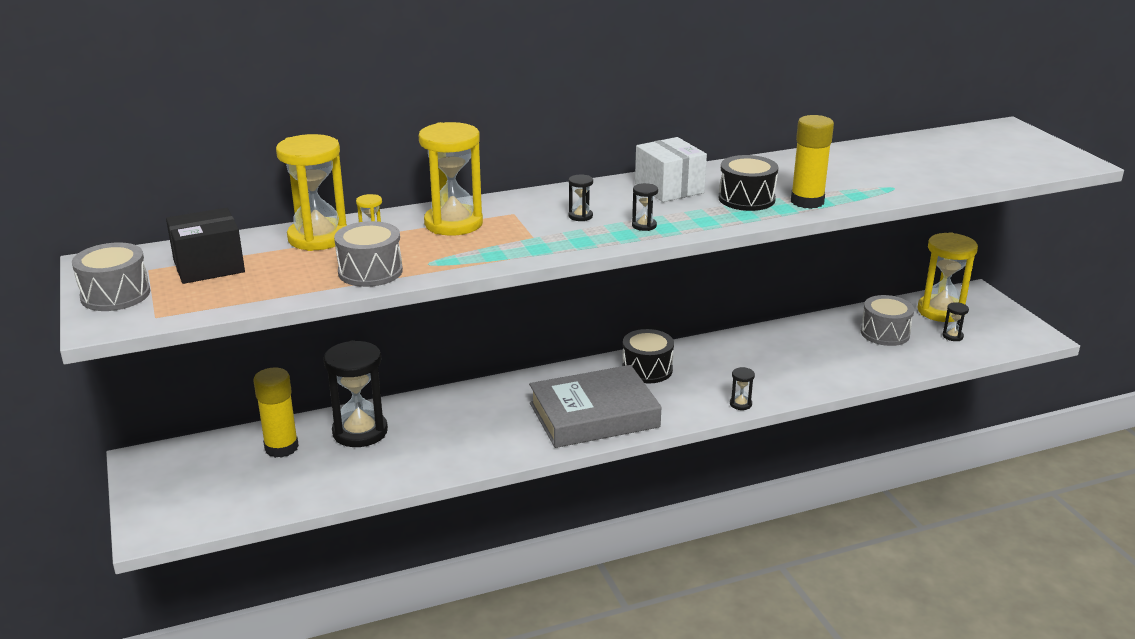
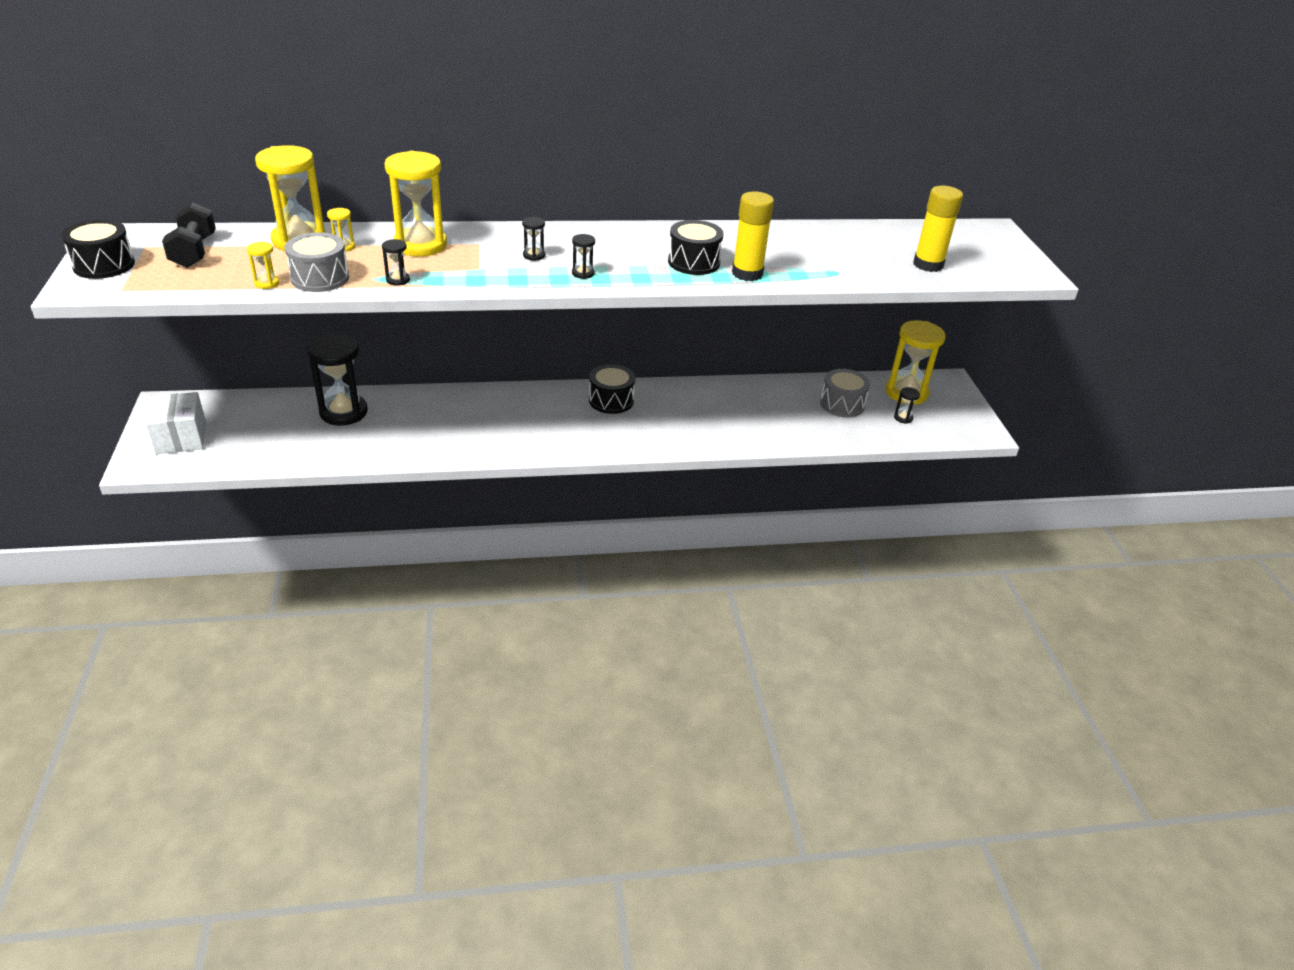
camera: 10 degrees right, 10 degrees up
grey drum [72,243,150,311] -> black drum [61,219,135,279]
black box [166,207,245,284] -> black dumbbell [162,202,216,268]
yellow glue stick [254,368,299,458] -> yellow glue stick moved to [913,186,963,272]
grey book [529,365,662,448] -> none
white box [635,137,707,202] -> white box moved to [145,392,206,454]
black hourglass [730,367,755,410] -> black hourglass moved to [382,239,410,286]
none -> yellow hourglass [247,242,280,289]

